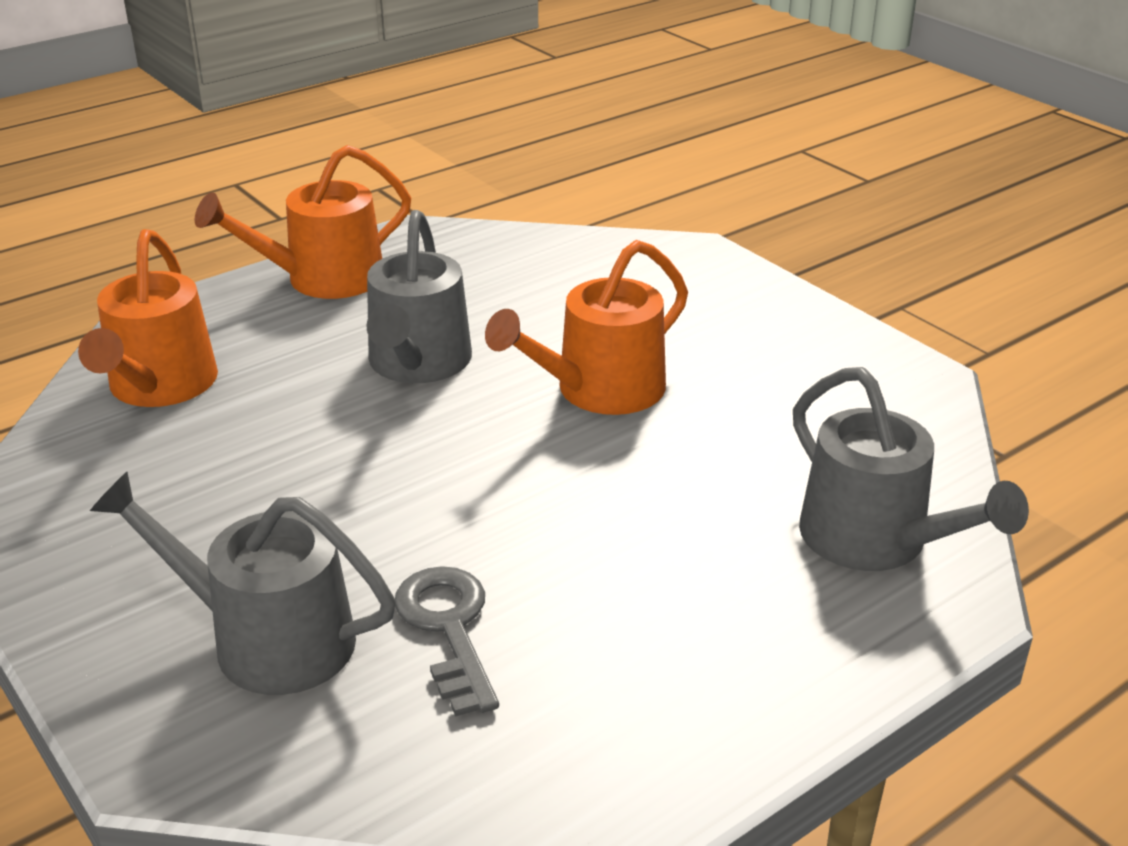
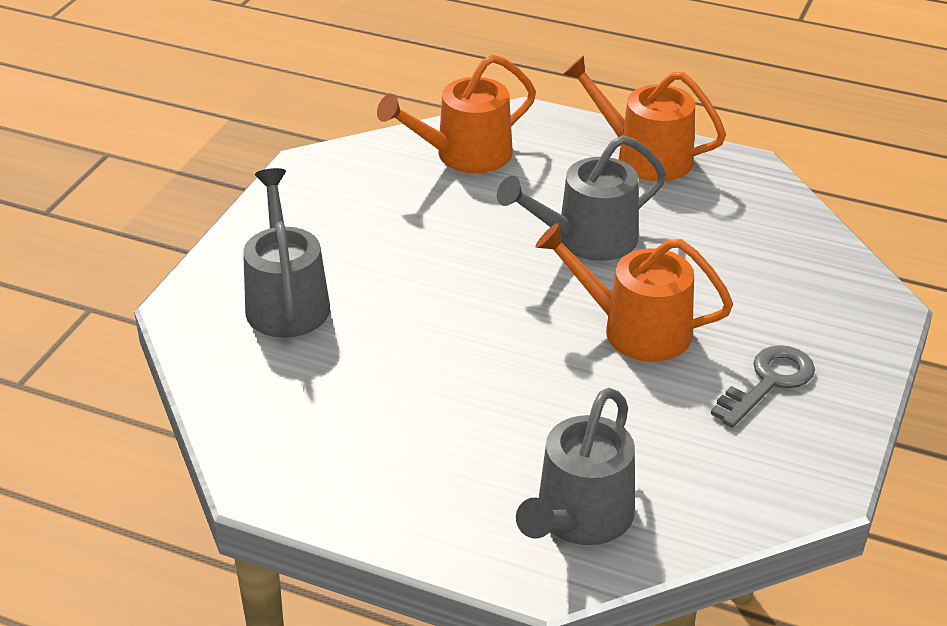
camera: 60 degrees right, 5 degrees up
grey key [395,566,499,717] -> grey key moved to [711,345,815,428]

